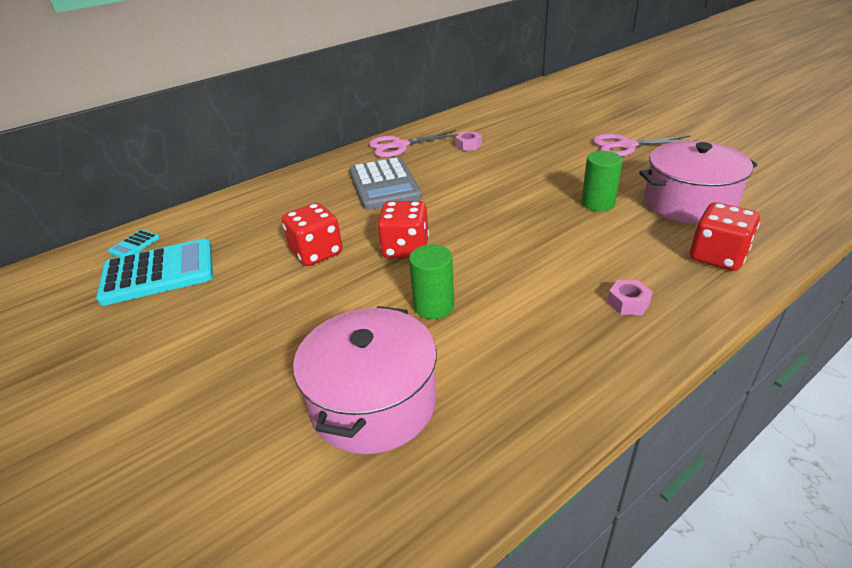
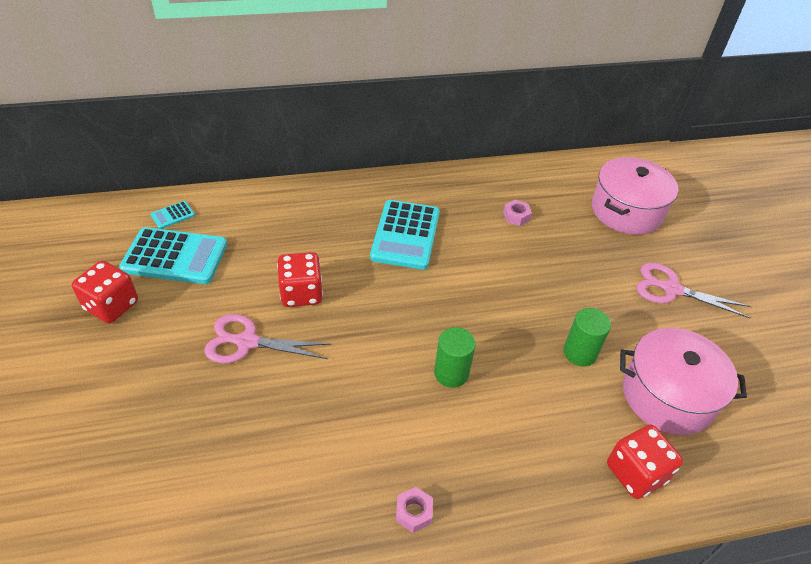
camera: 20 degrees right, 10 degrees up
pink pot [293,306,437,454] -> pink pot moved to [592,157,678,235]
grey calculator [349,157,422,210] -> turquoise calculator [370,200,440,270]
pink scissors [369,130,458,158] -> pink scissors moved to [204,314,332,363]
red dice [377,201,429,258] -> red dice moved to [72,261,138,323]
green cylinder [409,245,454,319] -> green cylinder moved to [434,327,476,388]
pink nut [607,280,653,315] -> pink nut moved to [396,487,433,533]

